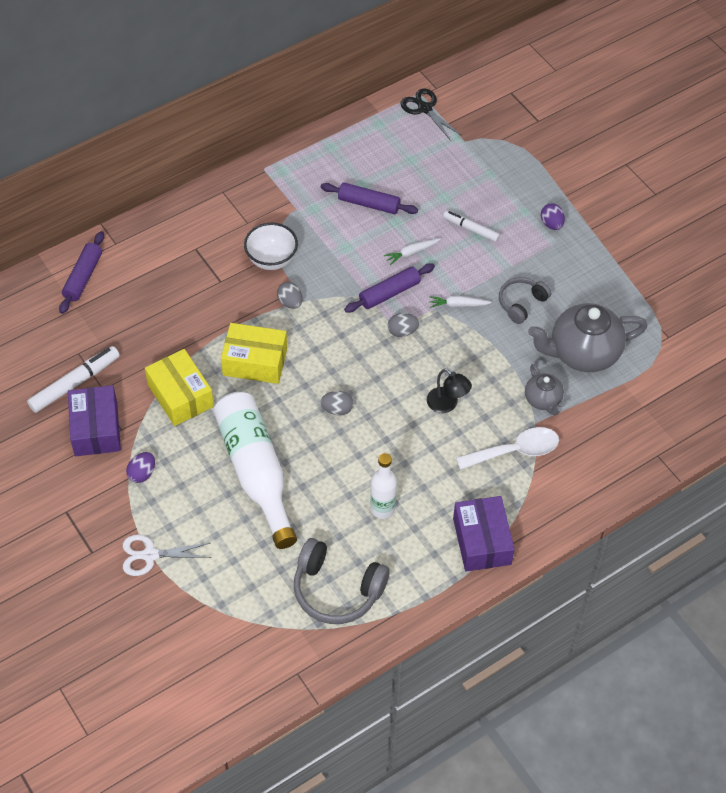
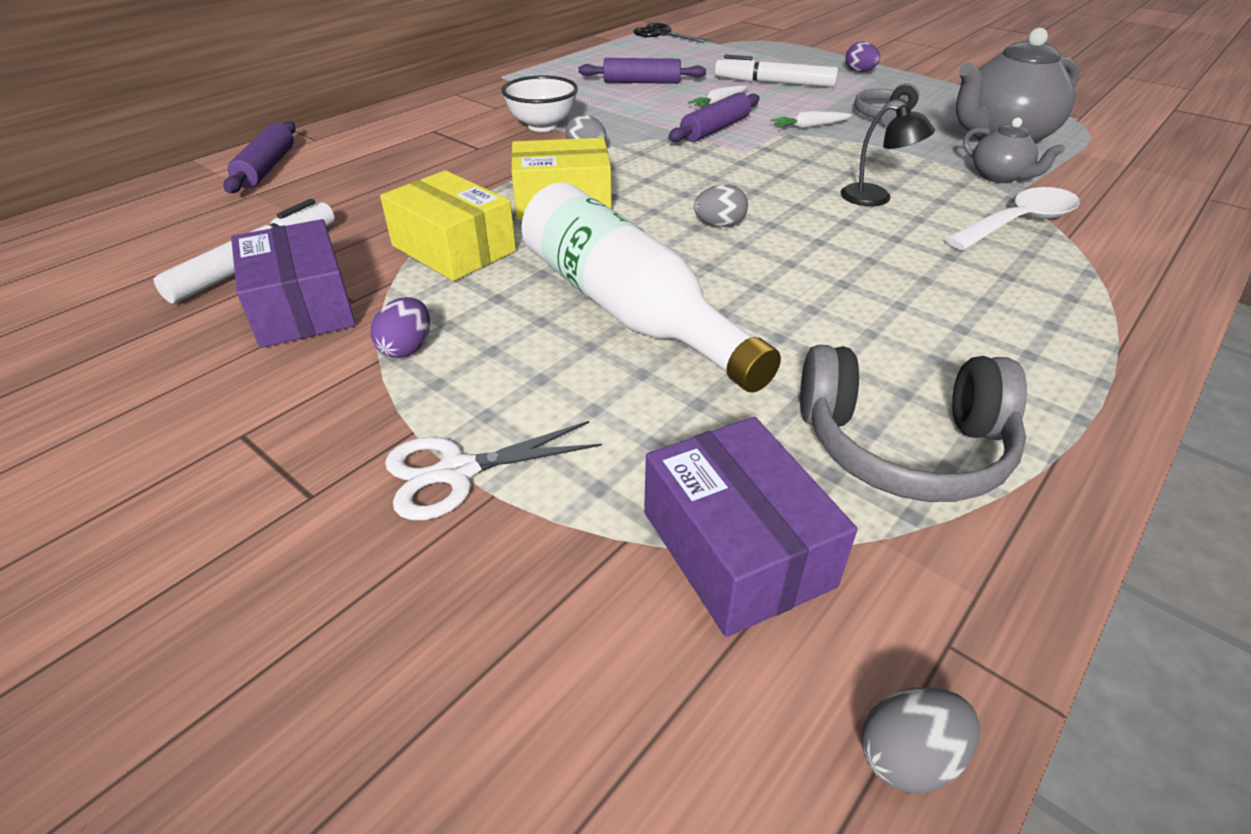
camera: 15 degrees left, 15 degrees down
white bottle [370,453,397,519] -> none
grey egg [388,313,419,337] -> grey egg moved to [861,687,980,793]
white marker [443,211,500,242] -> white marker [714,55,838,87], size x1.59
purple box [453,496,515,572] -> purple box moved to [644,417,858,637]

